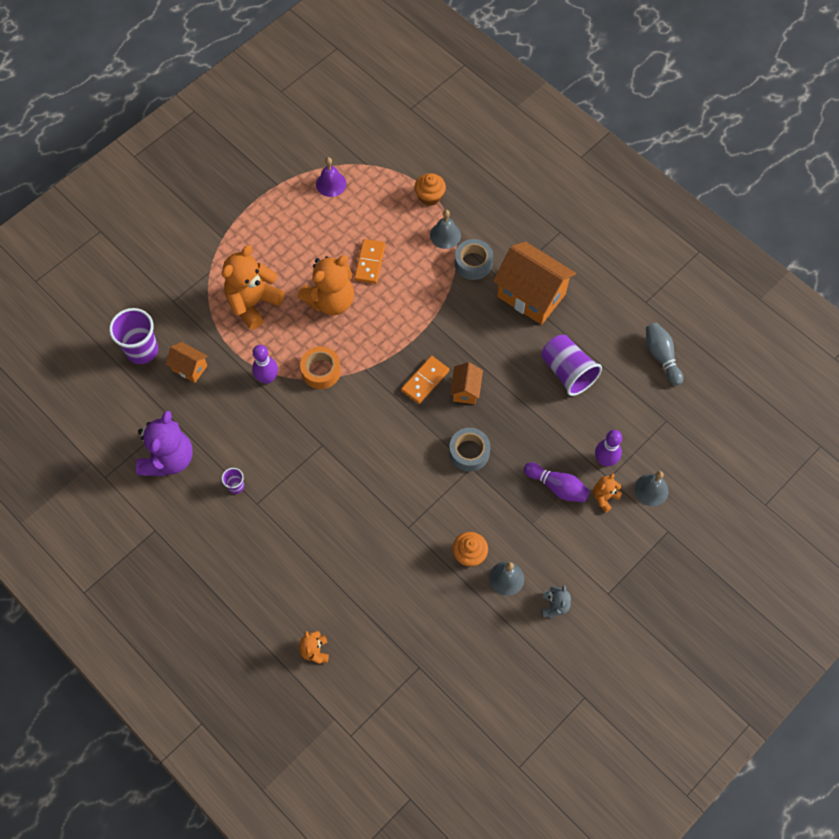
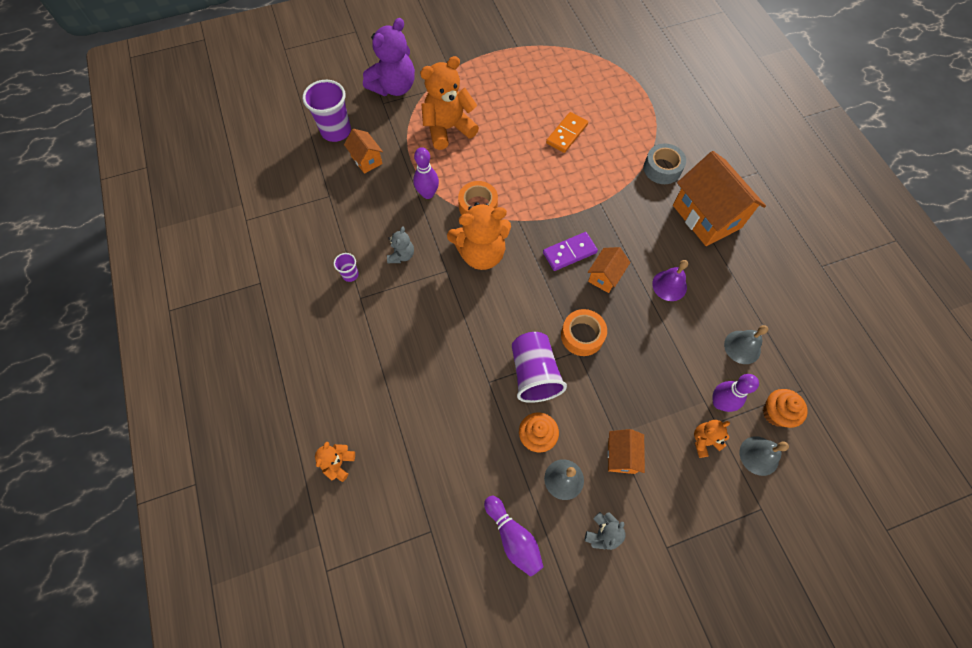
camera: 25 degrees right, 0 degrees up
purple teddy bear [136,411,193,476] -> purple teddy bear moved to [363,18,415,96]
orange teddy bear [297,255,354,315] -> orange teddy bear moved to [447,202,511,270]
purple bell [316,157,346,197] -> purple bell moved to [652,260,688,301]
orange domino [401,356,449,404] -> purple domino [543,232,598,271]
orange cupcake [414,173,446,206] -> orange cupcake moved to [763,389,808,428]
grey bell [430,210,461,249] -> grey bell moved to [724,325,768,364]
grey tape [449,428,490,472] -> orange tape [561,309,607,356]
purple bowling pin [524,462,590,502] -> purple bowling pin moved to [484,496,544,577]
purple cup [541,335,602,396] -> purple cup moved to [512,332,567,403]
grey bowling pin [646,323,683,386] -> none
none -> grey teddy bear [387,226,414,263]
none -> orange house [608,429,645,474]

